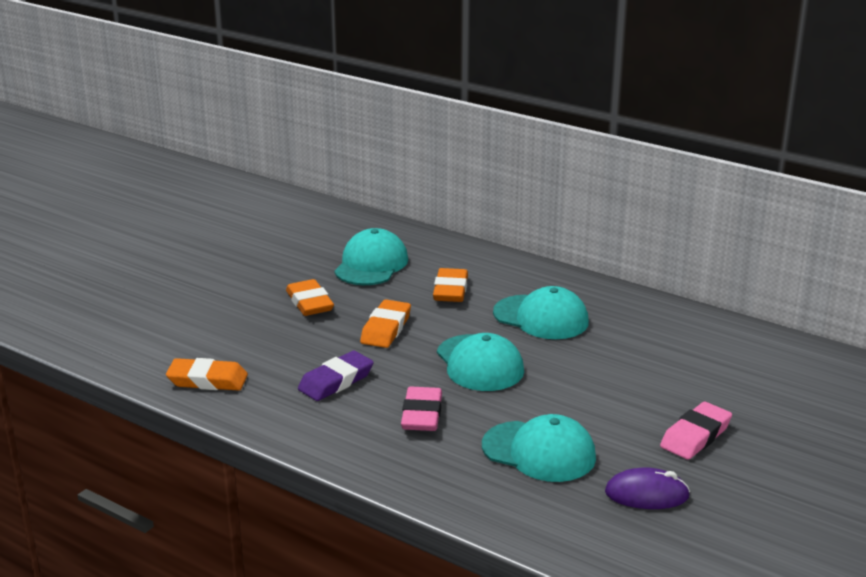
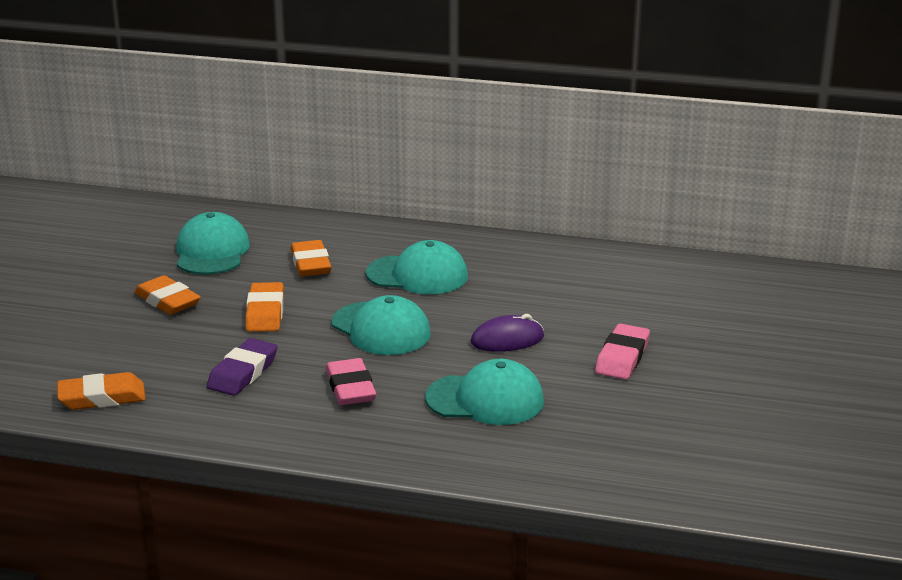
camera: 20 degrees left, 0 degrees up
purple mouse [605,468,690,509] -> purple mouse moved to [471,314,544,352]

